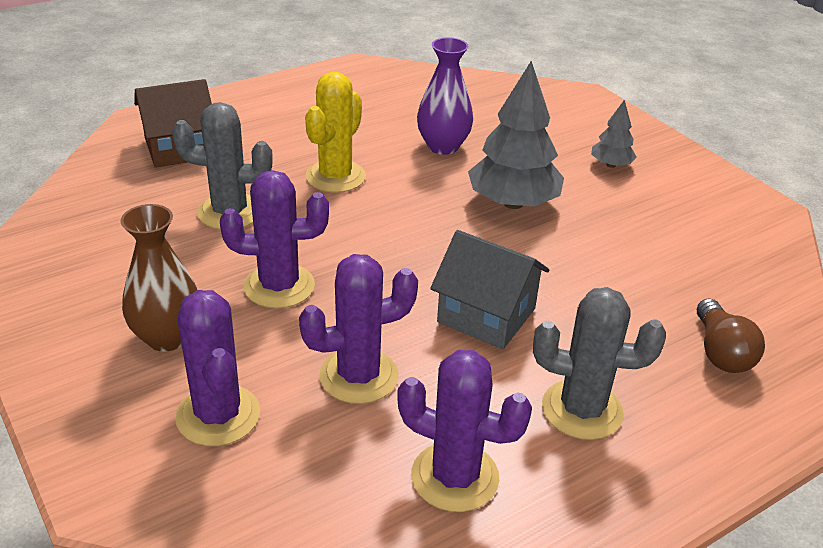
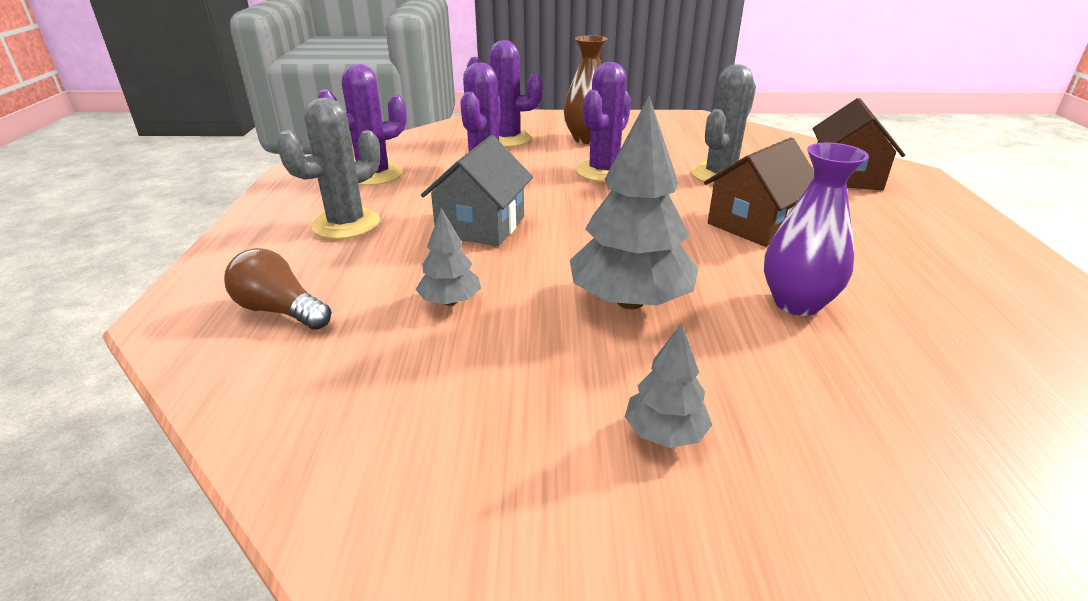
camera: 125 degrees right, 5 degrees down
yellow cactus [305,71,366,193] -> brown house [704,137,814,247]
grey house [430,230,549,349] -> grey house turned 45 degrees counterclockwise [421,135,533,246]
none -> grey tree [416,208,481,306]

